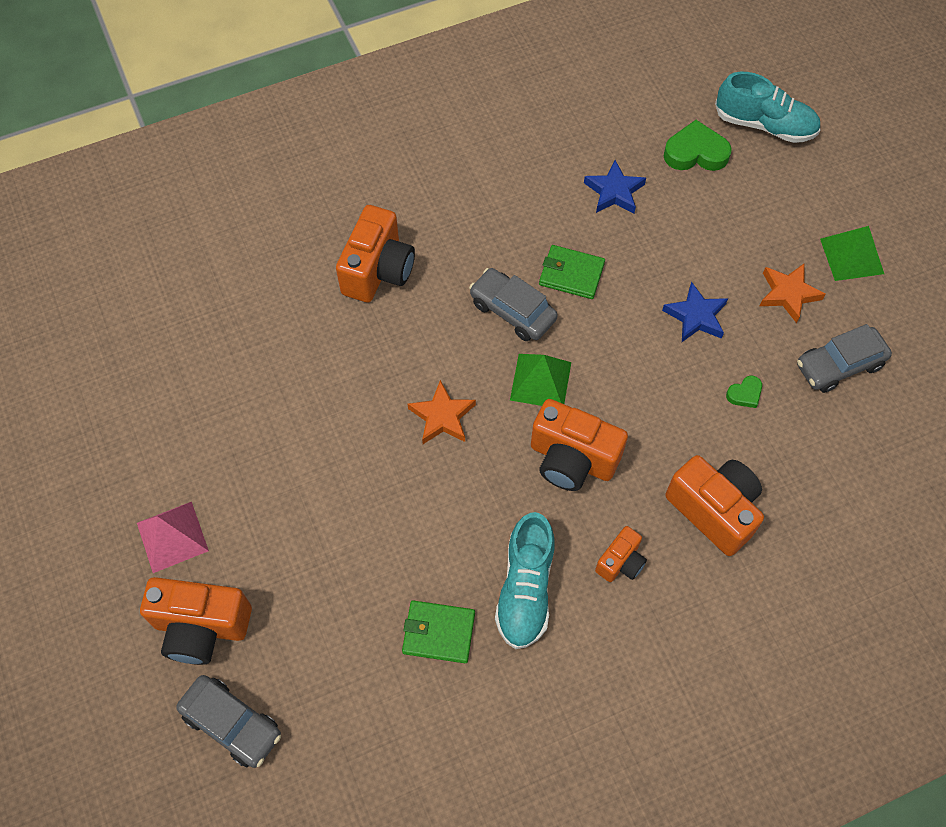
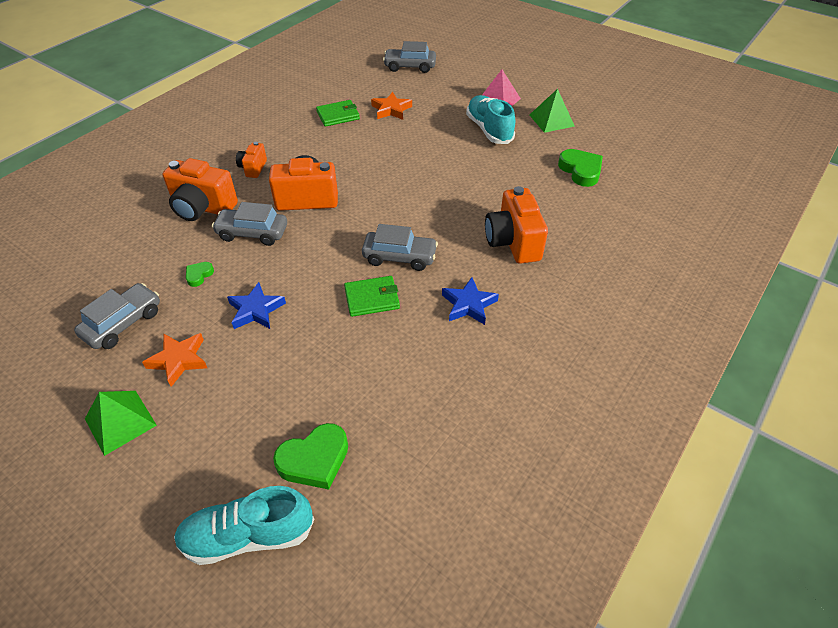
camera: 150 degrees right, 15 degrees down
orange camera [140,577,252,665] -> none
orange star [408,380,476,444] -> orange star moved to [371,92,412,120]
turquoise shoe [495,512,555,649] -> turquoise shoe moved to [466,95,515,144]
green pyramid [510,354,571,406] -> green pyramid moved to [529,89,574,133]
blue star [584,160,646,214] -> blue star moved to [442,277,499,325]
none -> grey car [212,202,287,246]
none -> green heart [558,149,603,187]

